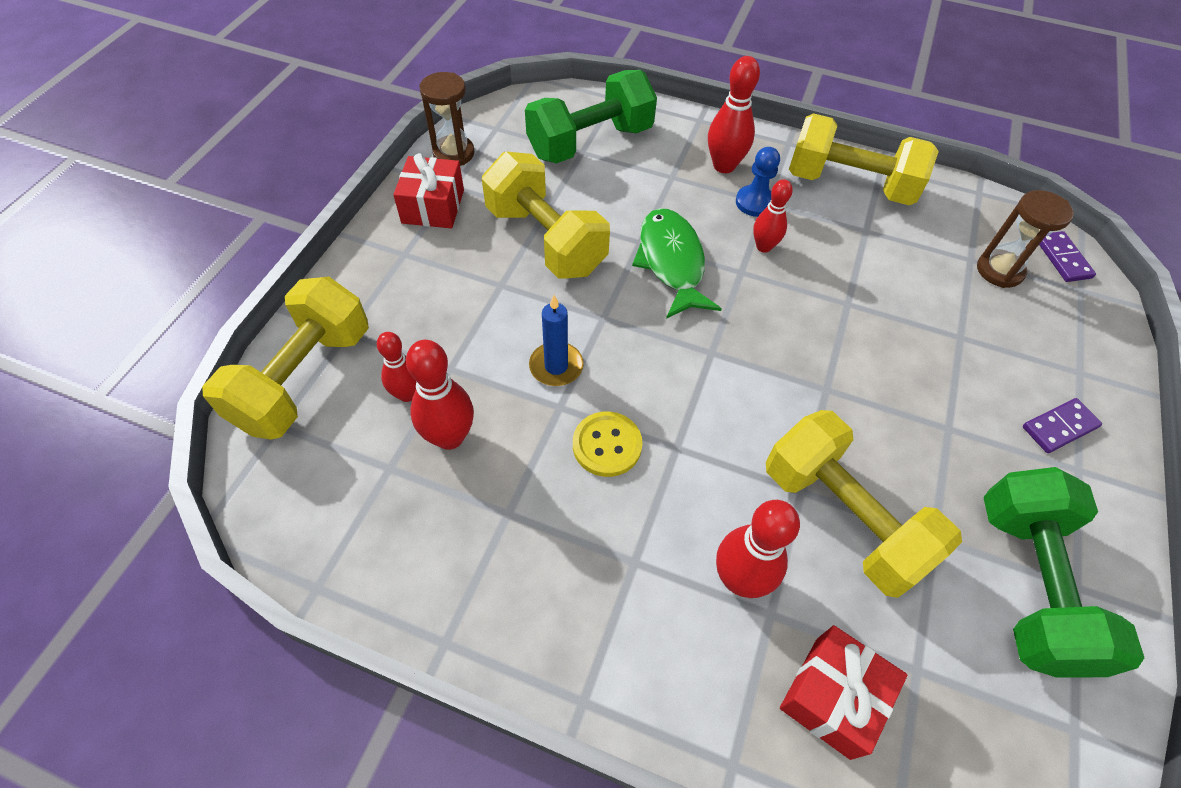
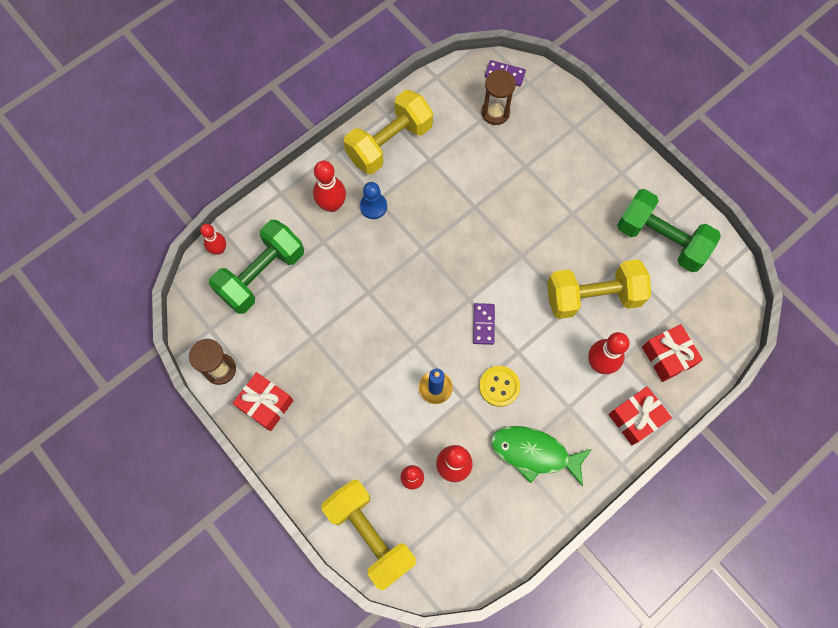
camera: 60 degrees left, 15 degrees up
yellow dumbbell [482,151,610,279] -> none
green dumbbell [525,70,657,164] -> green dumbbell turned 45 degrees clockwise [209,220,304,314]
green fish [632,208,722,319] -> green fish moved to [491,426,592,486]
red bowling pin [753,179,793,253] -> red bowling pin moved to [200,224,226,255]
purple domino [1023,398,1102,453] -> purple domino moved to [473,303,495,345]
none -> red gift [608,386,672,445]

